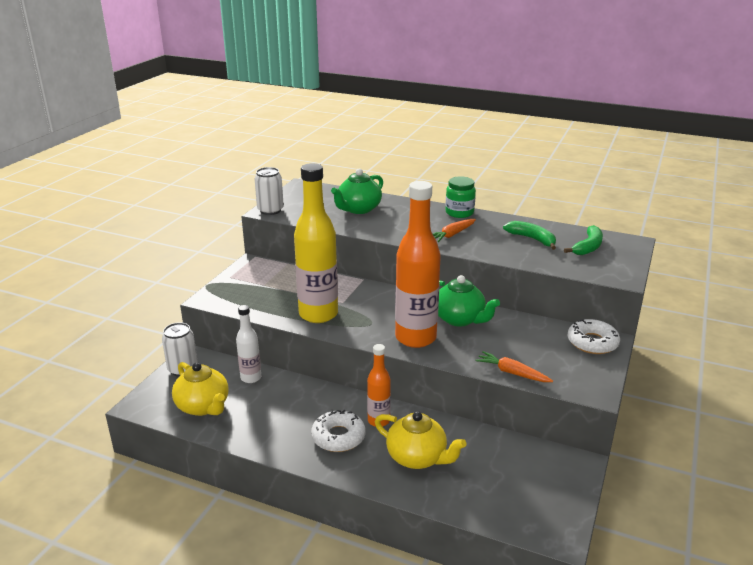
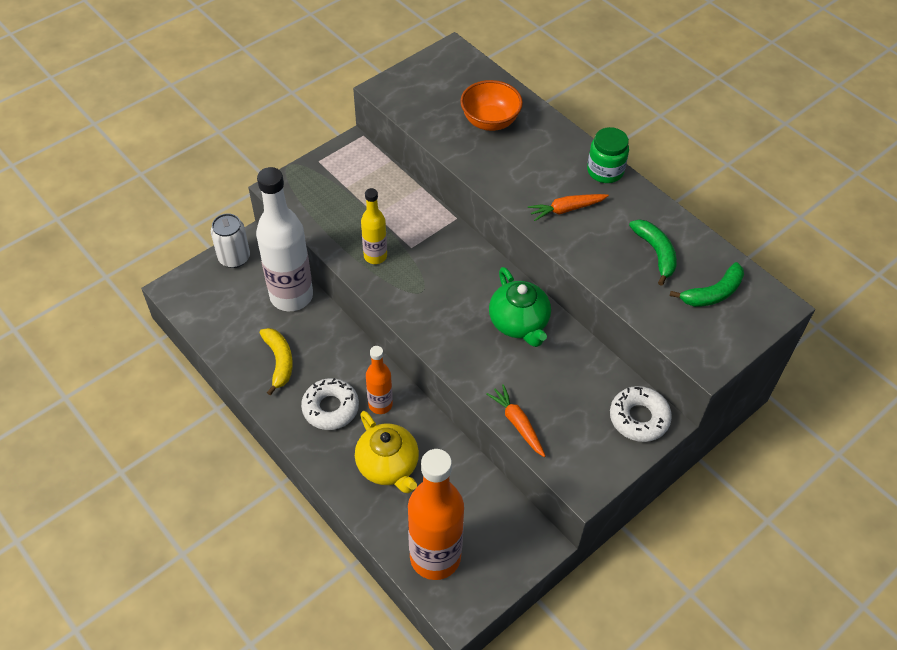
camera: 25 degrees right, 25 degrees up
yellow teapot [172,362,229,416] -> none
white bottle [236,305,261,383] -> white bottle [256,167,313,311], size x1.92
white can [255,167,284,215] -> none
yellow bottle [294,163,338,323] -> yellow bottle [361,188,387,264], size x0.52
green teapot [331,169,383,214] -> orange bowl [460,80,523,131]
orange bottle [395,181,441,348] -> orange bottle moved to [408,449,464,580]
none -> yellow banana [260,328,293,395]

